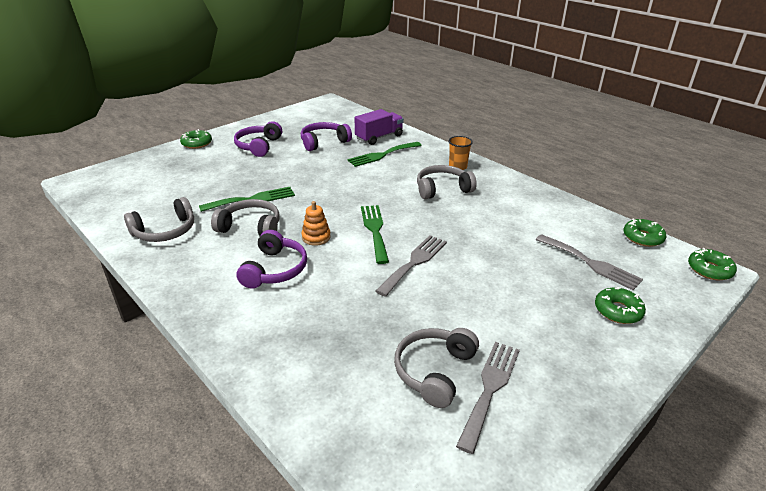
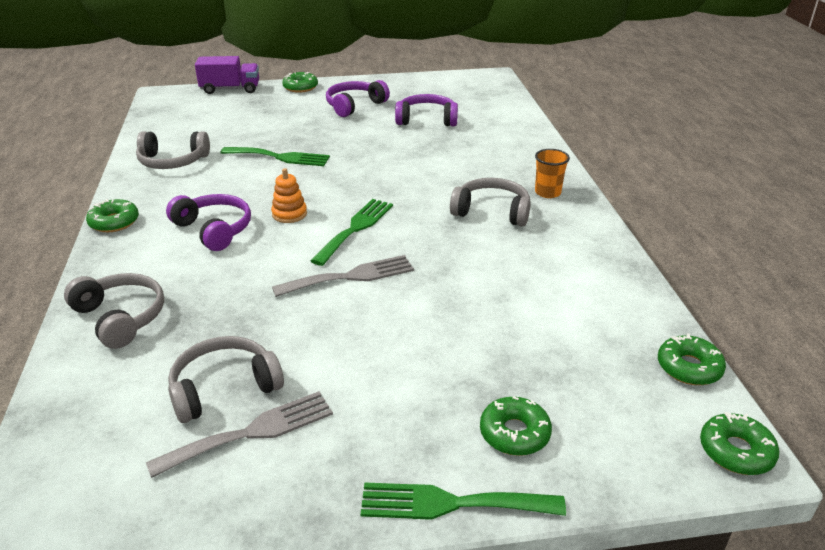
camera: 35 degrees right, 0 degrees up
grey headphones [211,199,279,236] -> grey headphones moved to [64,273,164,349]
purple headphones [236,230,307,289] -> purple headphones turned 90 degrees counterclockwise [166,194,251,251]
green fork [347,142,422,167] -> green fork moved to [361,482,566,520]
purple truck [355,109,404,145] -> purple truck moved to [195,56,259,94]
grey fork [536,234,643,290] -> none
none -> green donut [86,199,139,232]

